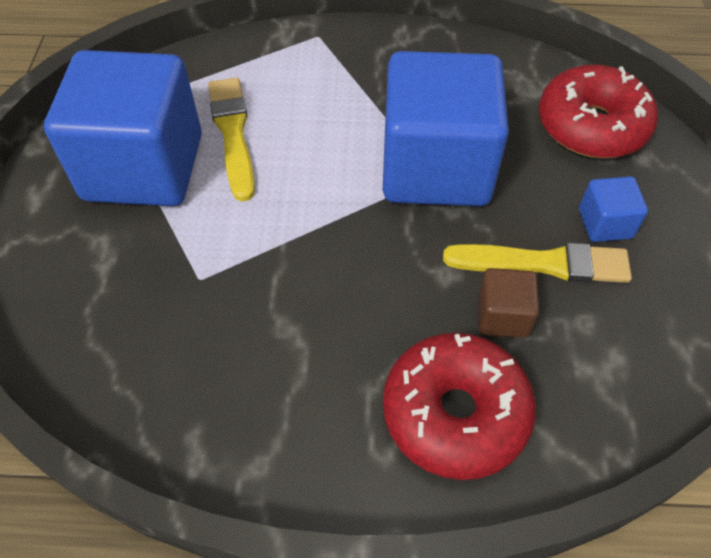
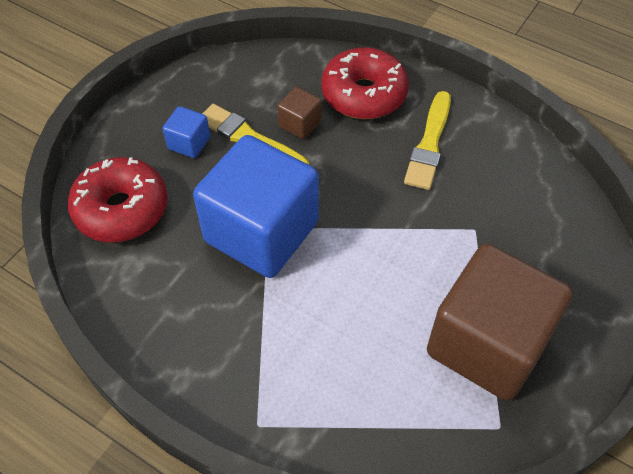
camera: 150 degrees left, 0 degrees up
blue cube [44,50,202,206] -> brown cube [427,244,573,401]
yellow brush [208,78,255,201] -> yellow brush moved to [404,91,451,190]

